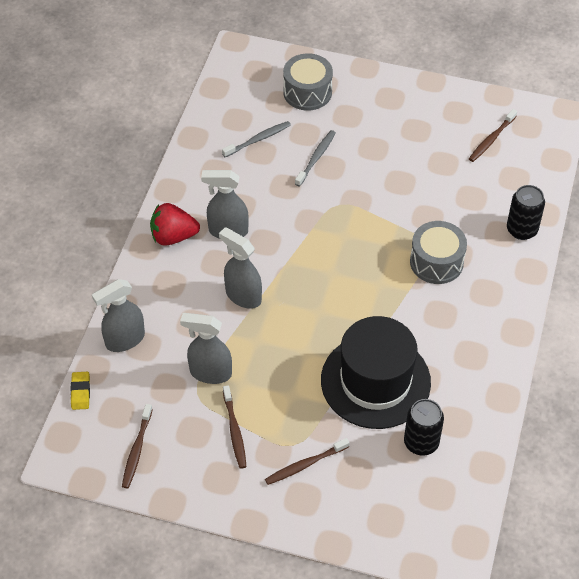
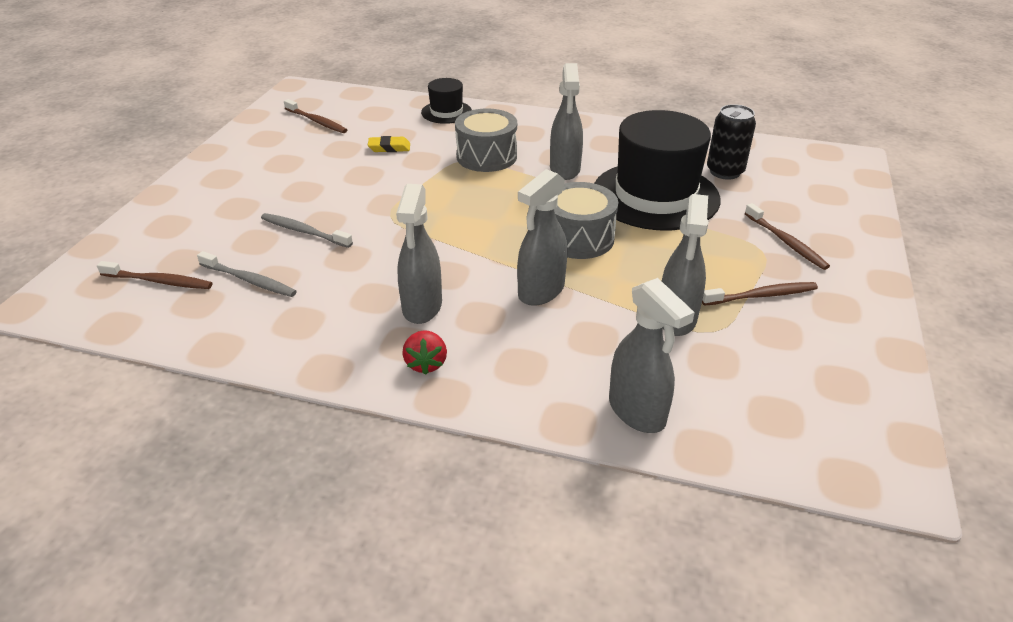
camera: 90 degrees left, 15 degrees down
yellow eraser [71,372,90,410] -> yellow eraser moved to [368,136,410,152]
brown toothbrush [122,404,153,488] -> brown toothbrush moved to [97,261,212,289]
red strawberry [150,203,200,246] -> red strawberry [402,330,447,375], size x0.63
grey toothbrush [222,121,291,157] -> grey toothbrush turned 150 degrees clockwise [197,251,297,297]
grey drum [283,53,333,110] -> grey drum moved to [554,182,618,259]
black can [507,185,545,240] -> black hat [421,78,472,124]
none -> grey spray bottle [550,63,583,180]

